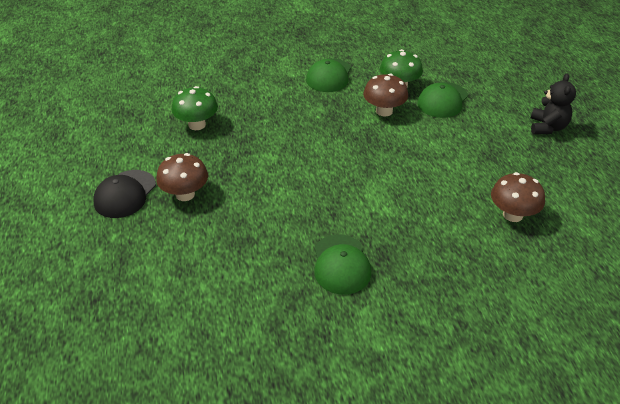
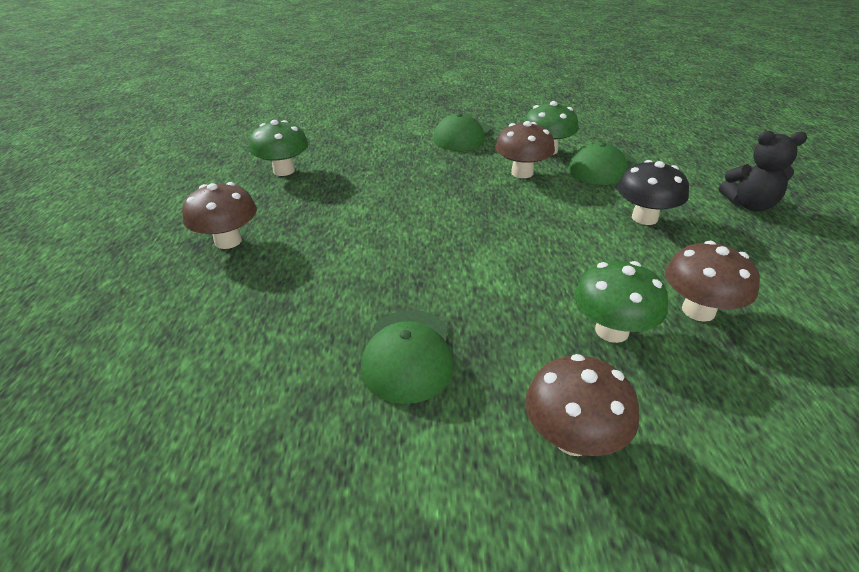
camera: 10 degrees right, 5 degrees down
black cap [93,170,156,218] -> none
black teddy bear [531,73,576,135] -> black teddy bear turned 75 degrees clockwise [719,131,807,211]
none -> brown mushroom [525,354,639,456]
none -> green mushroom [574,261,668,343]
none -> black mushroom [617,160,689,225]

